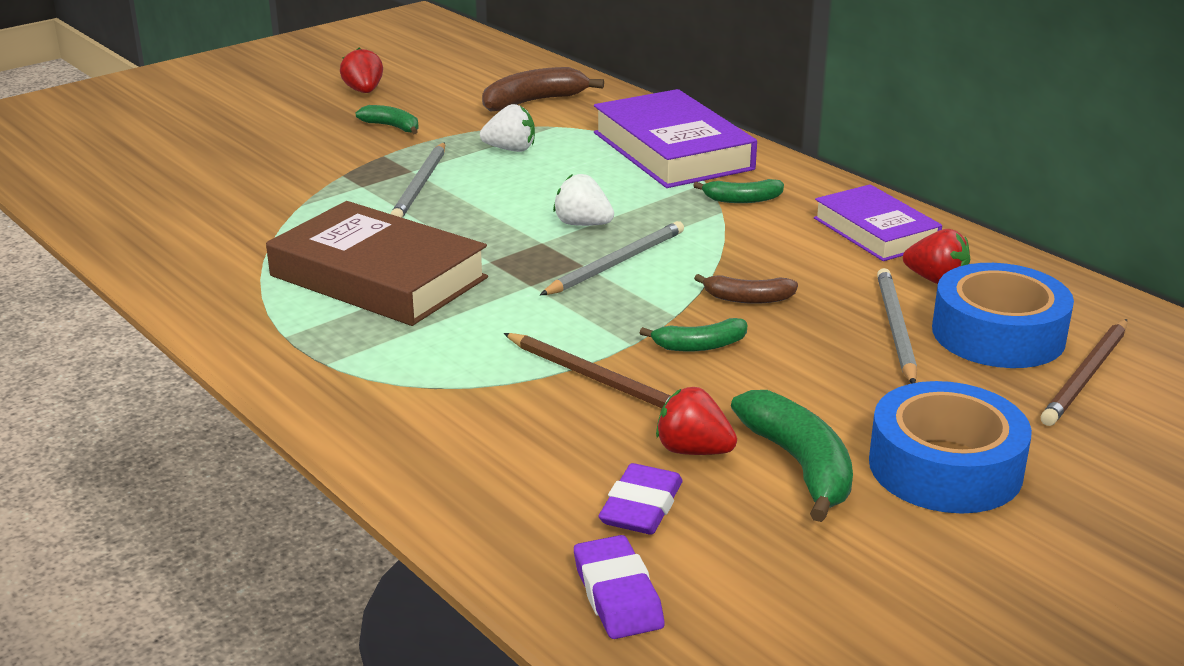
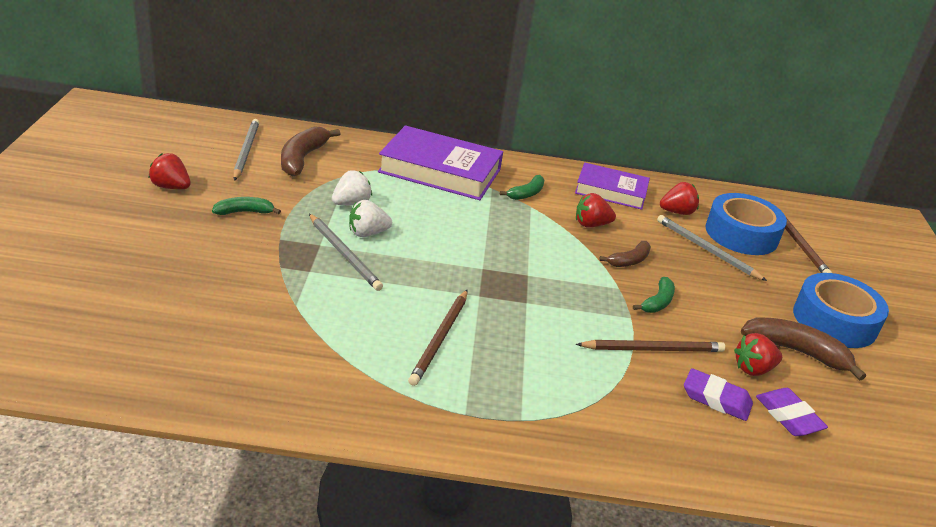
camera: 50 degrees left, 5 degrees up
brown book [266,201,488,326] -> brown pencil [408,290,467,386]
grey pencil [540,221,684,295] -> grey pencil moved to [233,119,259,181]
white strawberry [553,174,614,226] -> white strawberry moved to [349,200,392,237]
purple eraser [574,535,665,639] -> purple eraser moved to [684,368,753,421]
green banana [731,390,853,522] -> brown banana [741,317,866,380]
none -> red strawberry [576,193,616,228]

